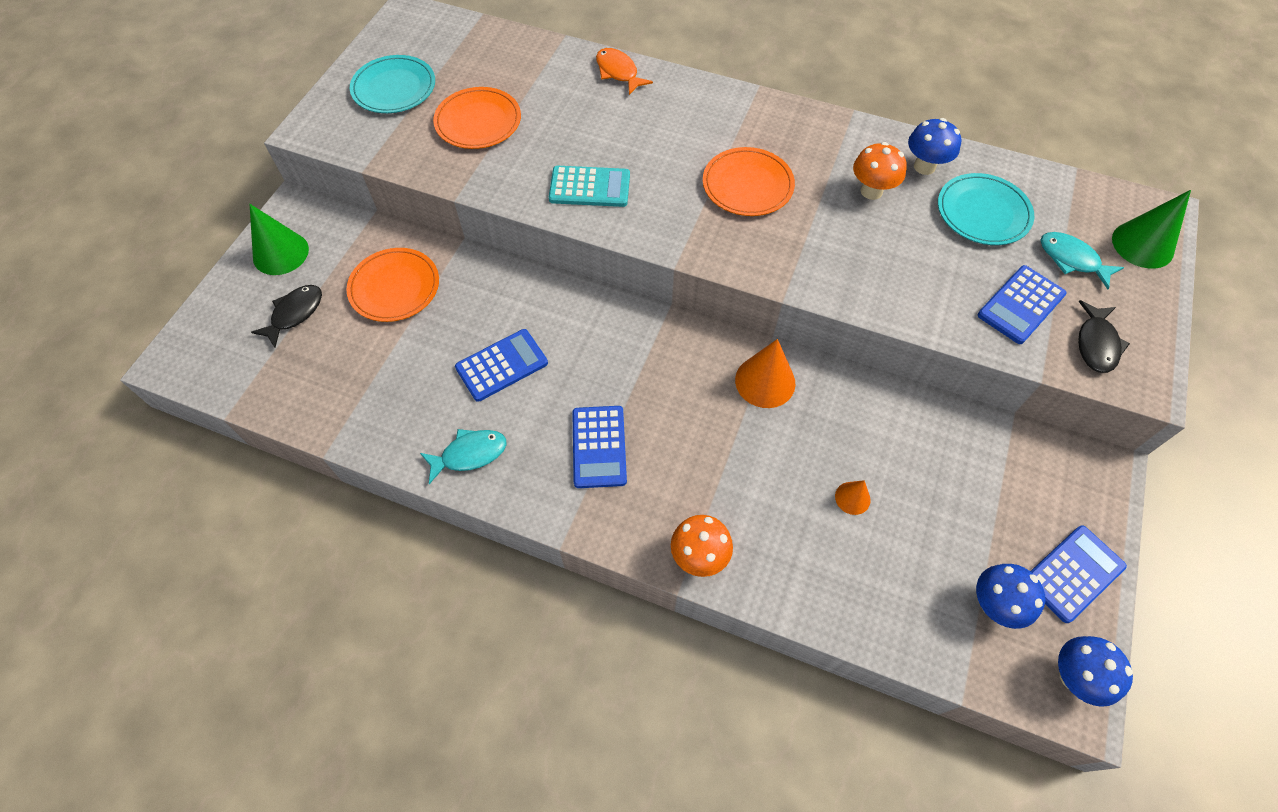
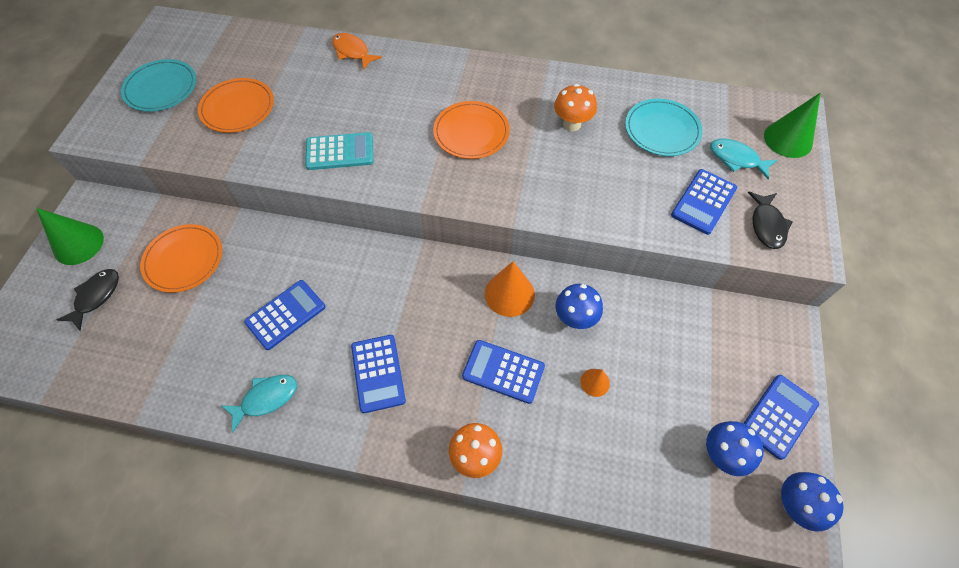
camera: 10 degrees left, 0 degrees up
blue mushroom [908,118,961,175] -> blue mushroom moved to [555,284,603,329]
none -> blue calculator [462,340,545,404]

